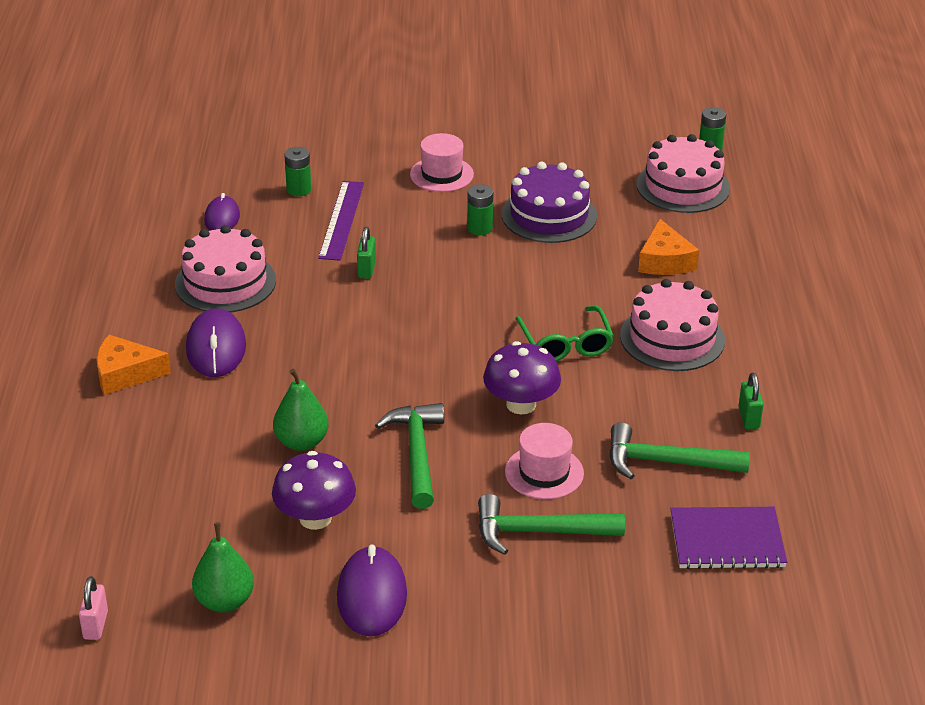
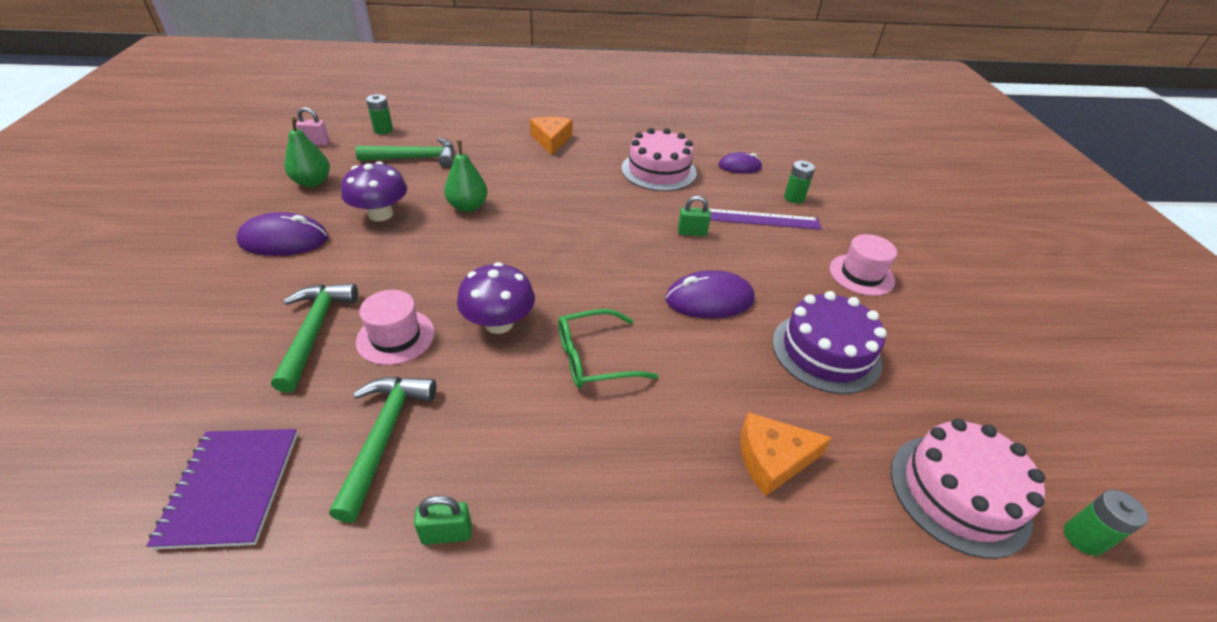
camera: 85 degrees right, 5 degrees up
purple mouse [186,308,246,377] -> purple mouse moved to [666,270,755,318]
green hammer [375,403,444,509] -> green hammer moved to [355,138,454,168]
green battery [467,184,493,235] -> green battery moved to [366,94,393,134]
pink cake [620,279,725,371] -> none

